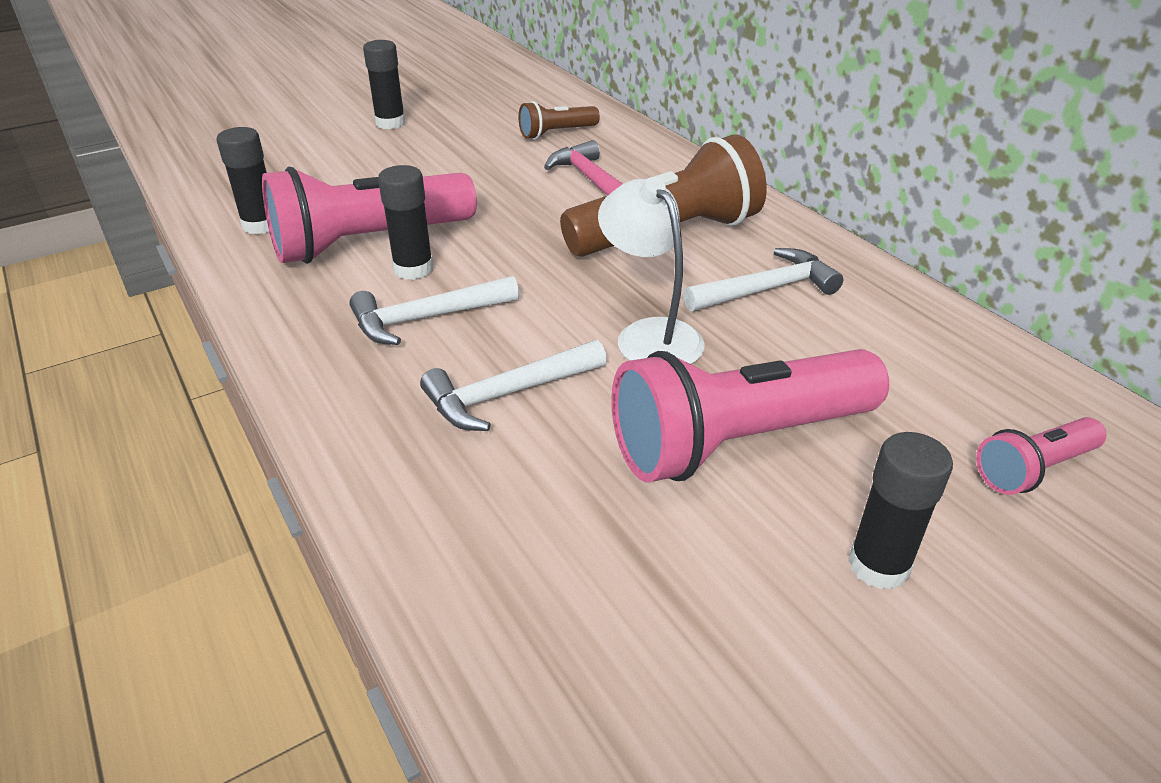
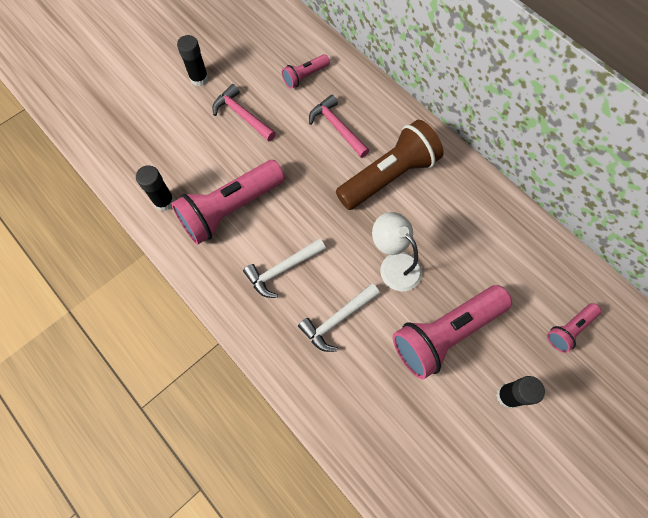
camera: 10 degrees left, 30 degrees up
black glue stick [378,165,434,280] -> none
brown flashlight [519,101,600,139] -> pink flashlight [282,54,330,89]
white hammer [683,248,843,311] -> none
none -> pink hammer [212,84,276,141]

